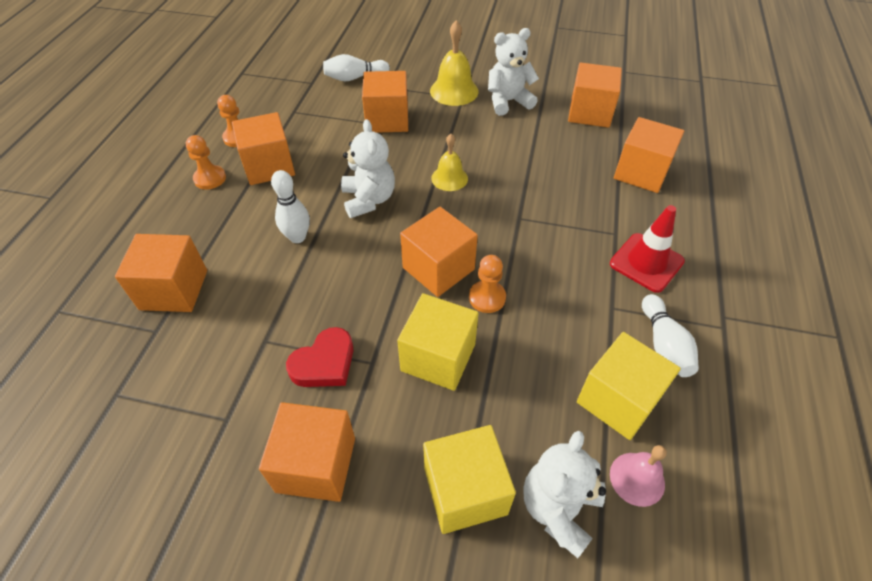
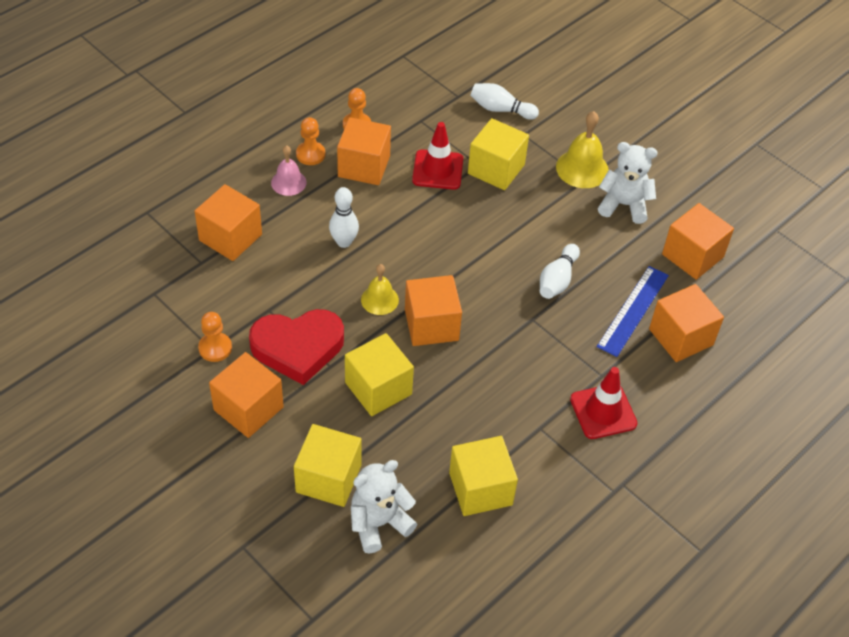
camera: 30 degrees right, 0 degrees up
red heart [286,327,353,387] -> red heart [249,309,344,385], size x1.61
white teddy bear [341,119,395,218] -> none
orange cube [362,71,408,133] -> yellow cube [468,118,529,190]
yellow bell [431,134,468,191] -> yellow bell moved to [361,264,399,315]
orange pawn [469,255,506,313] -> orange pawn moved to [198,312,232,362]
pink bell [610,445,667,507] -> pink bell moved to [271,145,307,196]
white bowling pin [642,294,699,377] -> white bowling pin moved to [540,244,580,299]
none -> red traffic cone [412,122,463,190]
none -> blue ruler [597,266,669,357]

